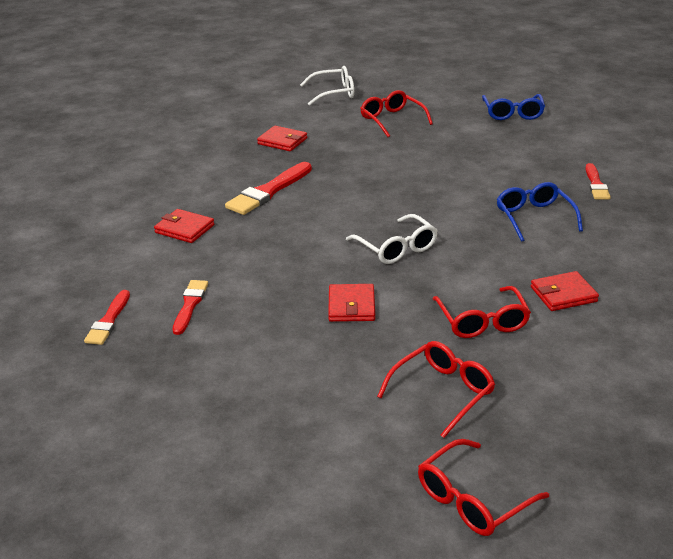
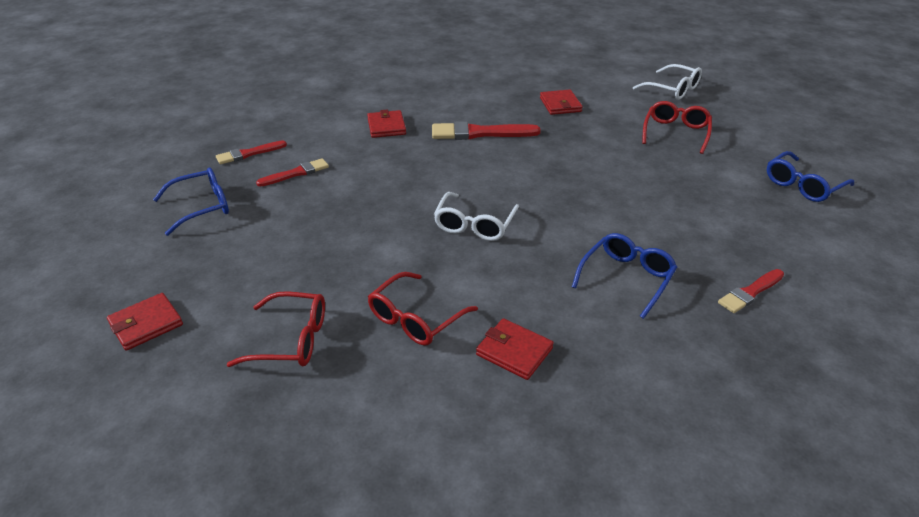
camera: 50 degrees right, 5 degrees up
red wallet [328,284,375,322] -> red wallet moved to [107,293,183,351]
red glasses [418,439,549,536] -> none
none -> blue glasses [153,167,229,236]

